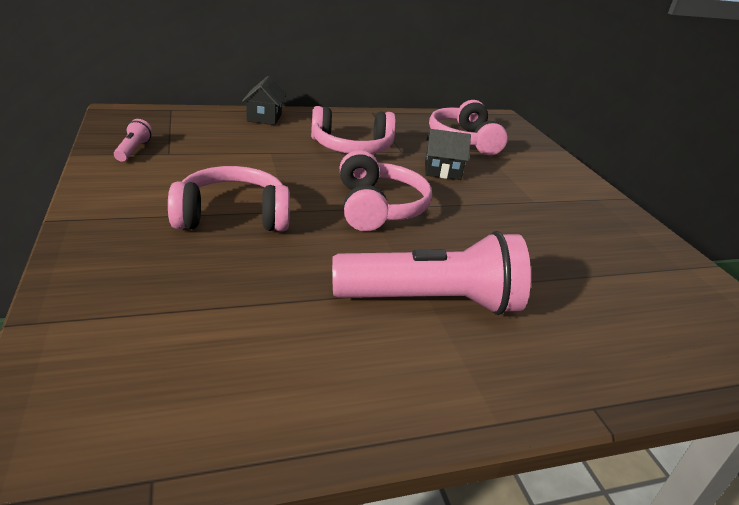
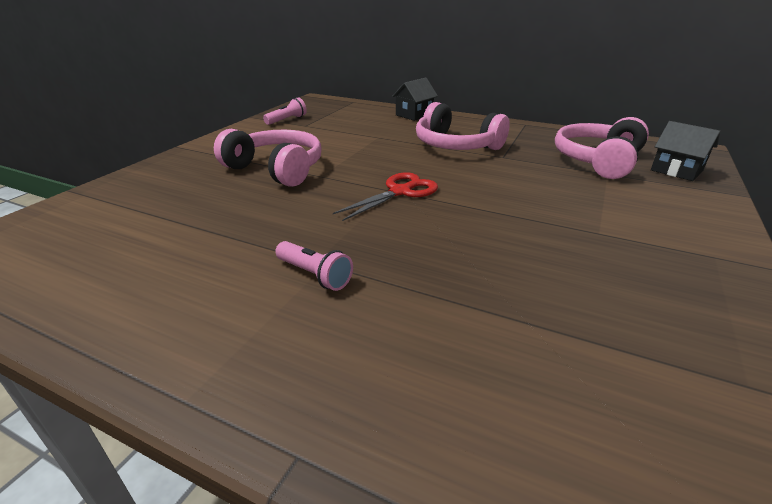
camera: 45 degrees right, 0 degrees up
pink flashlight [332,231,531,315] -> pink flashlight [275,241,353,291], size x0.43
pink headphones [340,150,432,231] -> red scissors [333,172,438,221]
black house [425,129,471,180] -> black house moved to [651,121,720,181]

